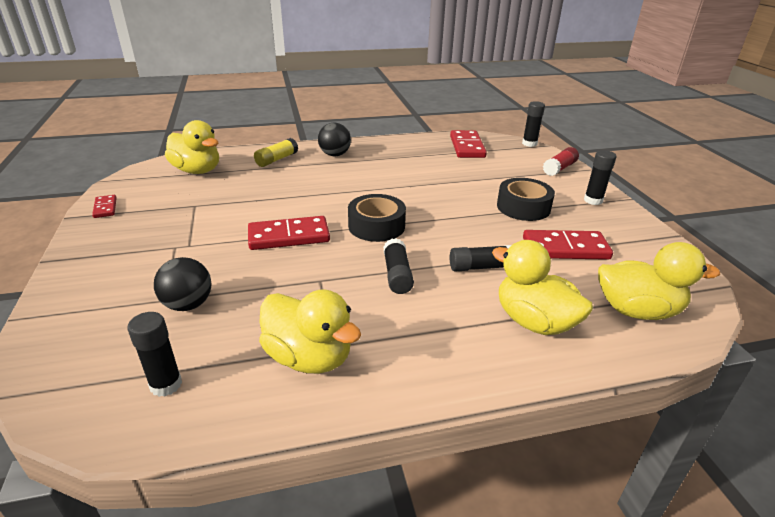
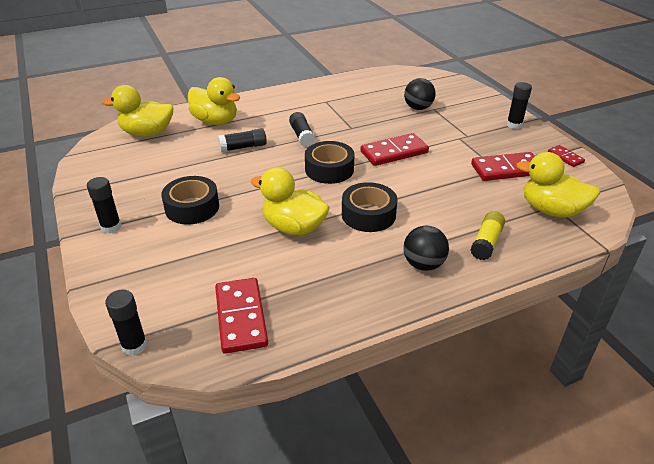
camera: 170 degrees right, 5 degrees up
black glue stick [128,312,182,397] -> black glue stick moved to [507,82,532,129]
yellow duck [259,289,361,374] -> yellow duck moved to [251,167,330,236]
red domino [523,230,613,260] -> red domino moved to [471,152,535,181]
red glue stick [543,147,579,176] -> none
none -> black tape [342,182,398,232]

